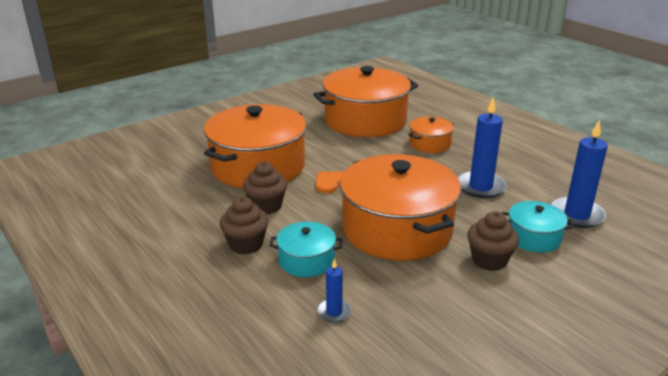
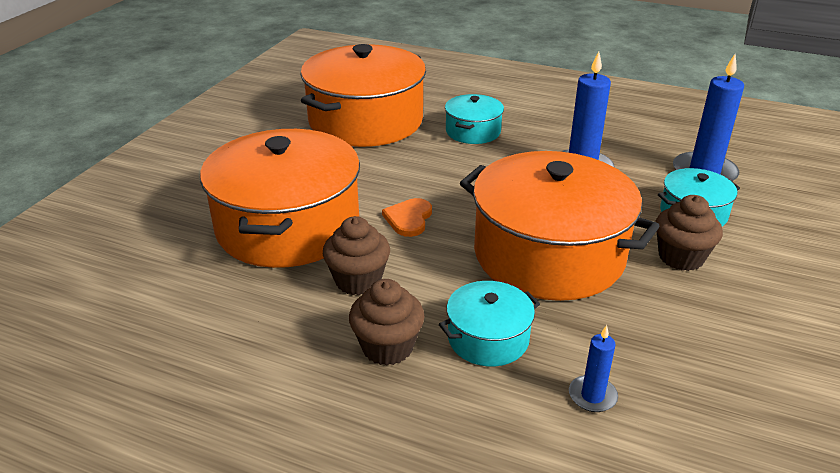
camera: 30 degrees left, 5 degrees up
orange pot [408,117,454,153] -> turquoise pot [445,94,504,144]

